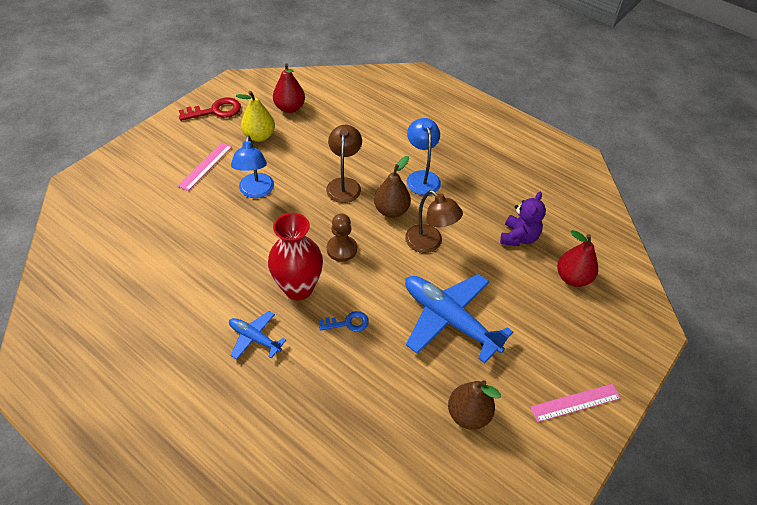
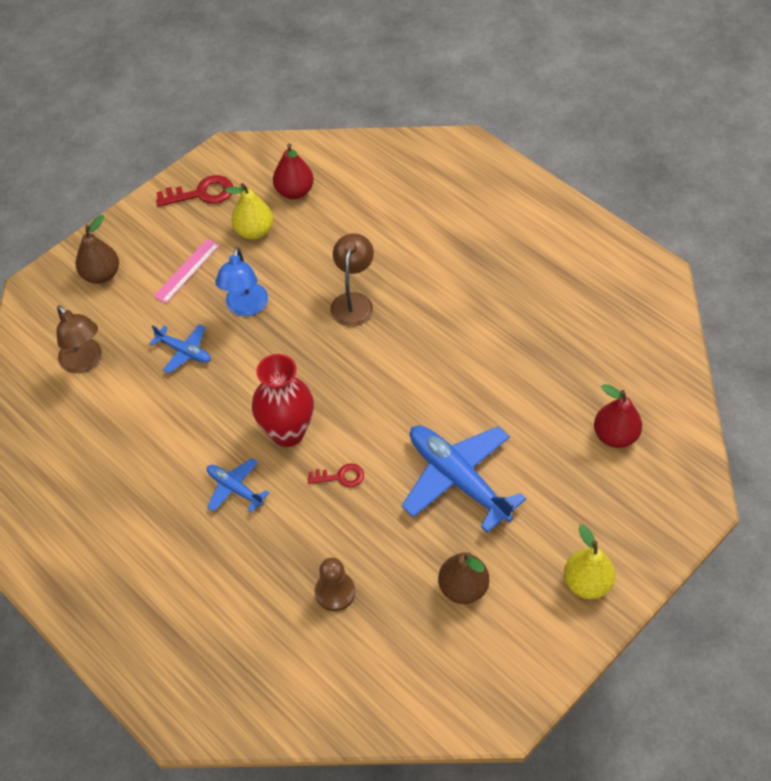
camera: 10 degrees right, 5 degrees up
blue key [319,311,369,332] -> red key [308,463,364,487]
brown pawn [327,214,357,262] -> brown pawn moved to [315,558,355,611]
brown pear [374,156,411,218] -> brown pear moved to [76,215,119,284]
brown lamp [405,190,463,253] -> brown lamp moved to [56,305,102,373]
blue lamp [407,118,441,195] -> none
purple teddy bear [500,192,546,246] -> none
pink ruler [530,384,621,422] -> yellow pear [564,524,616,599]
none -> blue plane [149,324,211,373]

